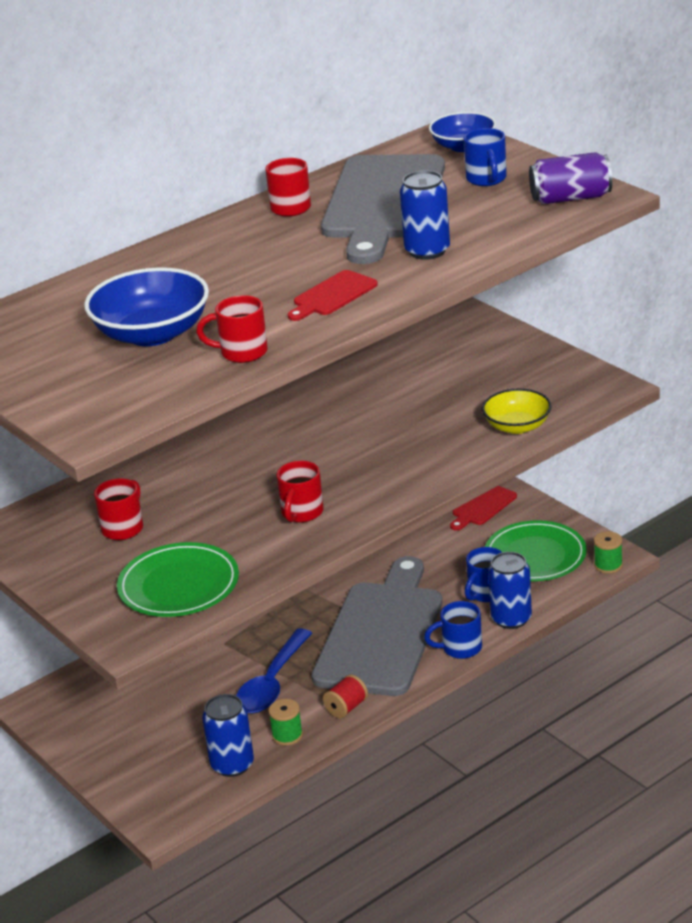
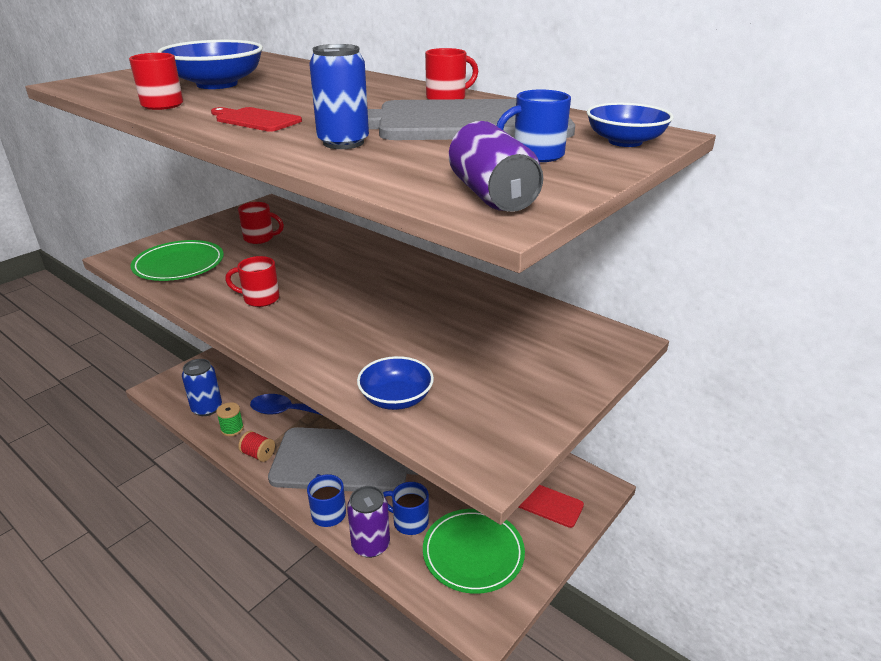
camera: 75 degrees right, 0 degrees up
yellow bowl [482,388,551,434] -> blue bowl [357,356,434,410]
blue can [488,552,532,629] -> purple can [347,486,390,558]
green spool [594,531,623,574] -> none

